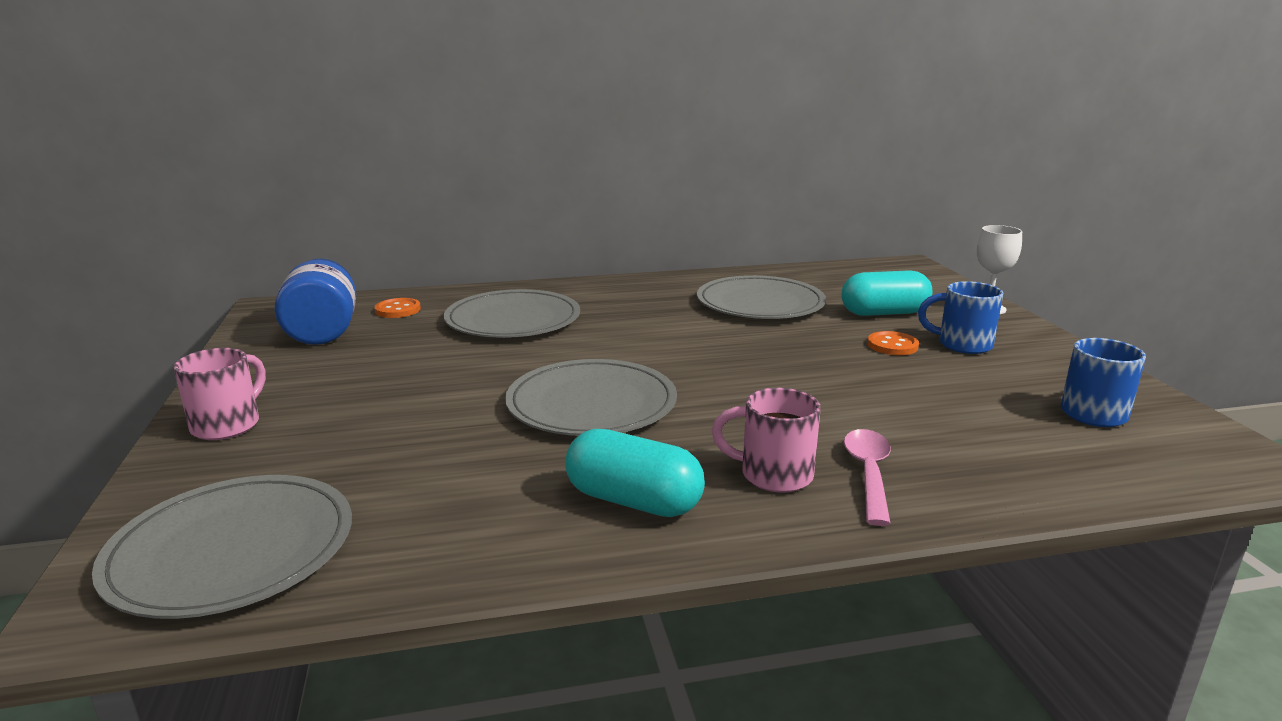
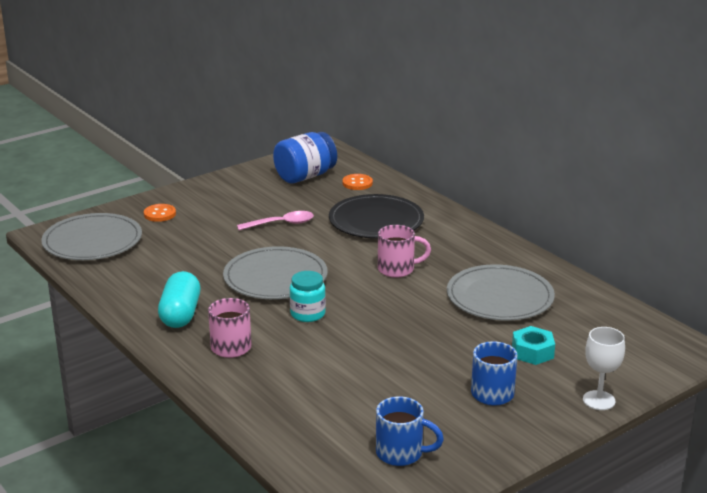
camera: 65 degrees right, 5 degrees up
pink mug [174,348,266,440] -> pink mug moved to [378,225,431,278]
grey plate [444,289,580,338] -> black plate [329,194,424,239]
turquoise capsule [841,270,933,316] -> turquoise nut [512,326,555,365]
pink spoon [844,429,891,526] -> pink spoon moved to [237,211,314,230]
orange button [867,331,919,355] -> orange button moved to [144,204,176,222]
none -> turquoise jar [290,271,326,322]

